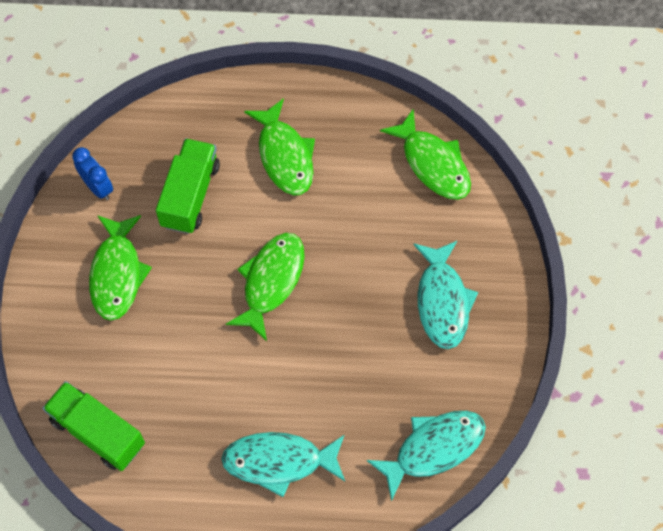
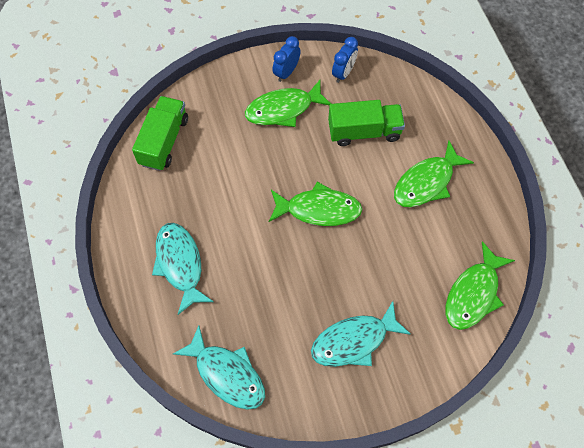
camera: 70 degrees right, 0 degrees up
none -> blue clock [272,36,301,82]

